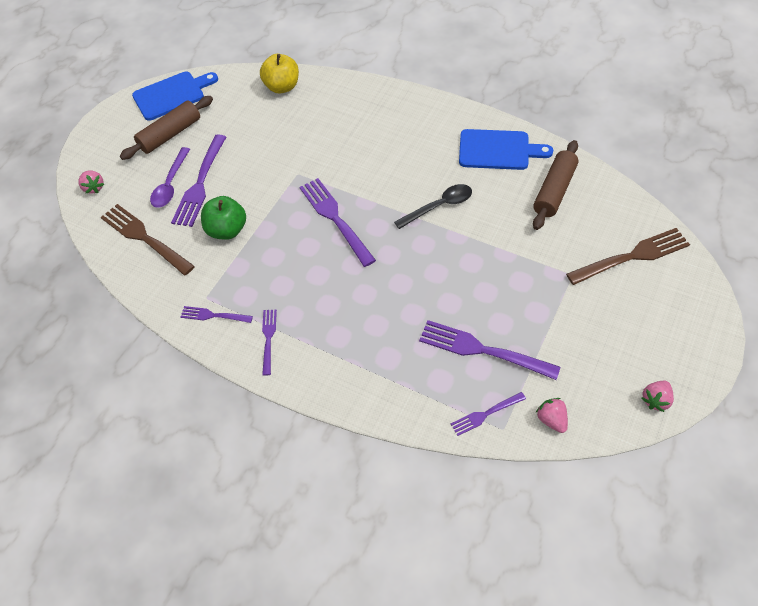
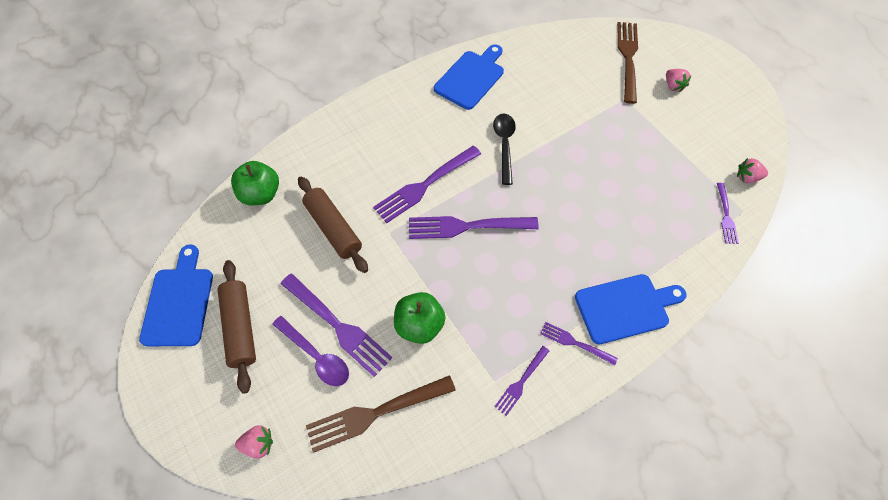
camera: 65 degrees left, 5 degrees up
yellow apple [260,54,299,93] -> green apple [231,161,279,205]
purple fork [419,320,561,380] -> purple fork moved to [373,146,481,223]
brown rolling pin [533,140,578,230] -> brown rolling pin moved to [298,176,368,273]
pink strawberry [642,381,674,412] -> pink strawberry moved to [666,69,692,92]
none -> blue cutting board [575,274,687,344]

